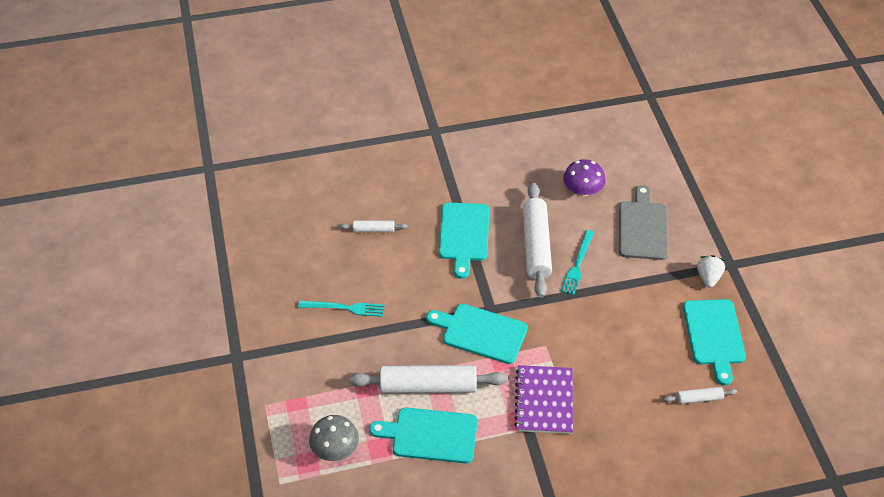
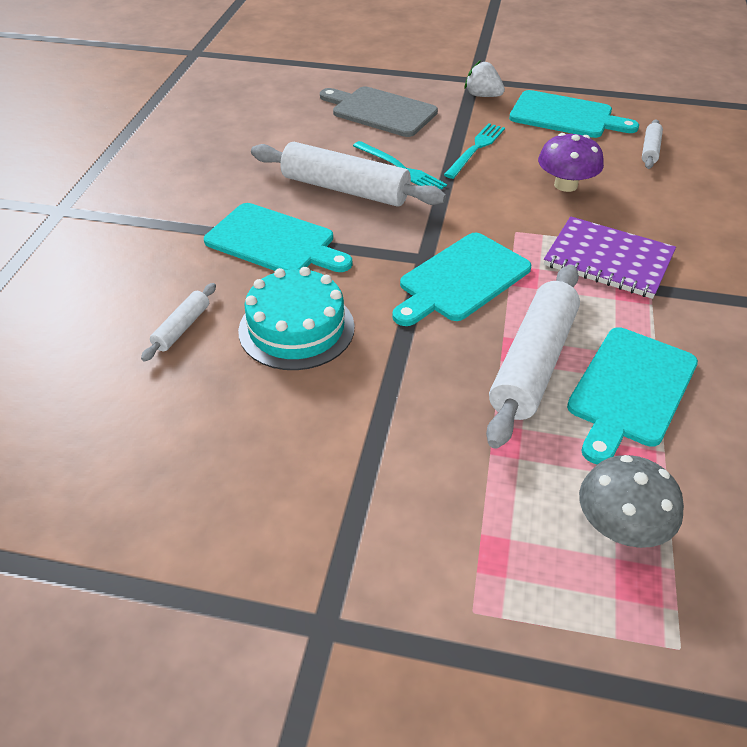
camera: 65 degrees left, 5 degrees down
turquoise fork [298,301,384,317] -> turquoise fork moved to [444,123,505,179]
purple mushroom [563,159,606,196] -> purple mushroom moved to [538,133,604,192]
none -> turquoise cake [238,267,355,370]

